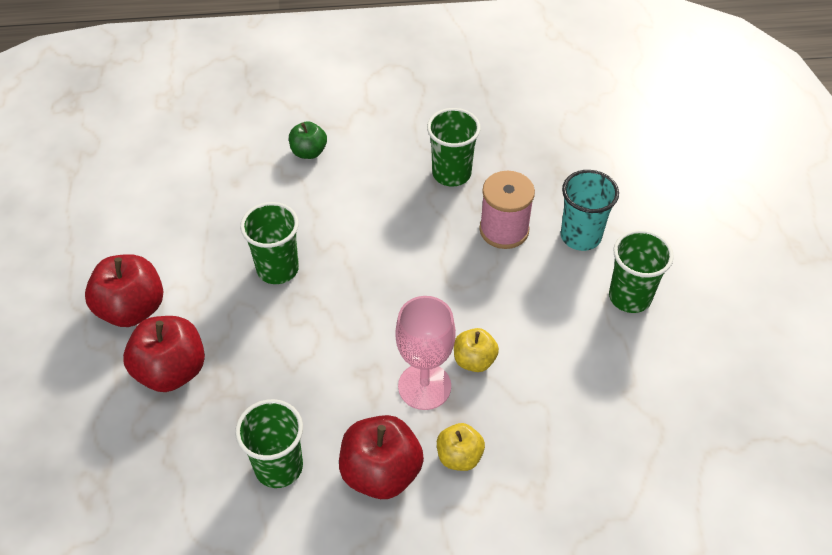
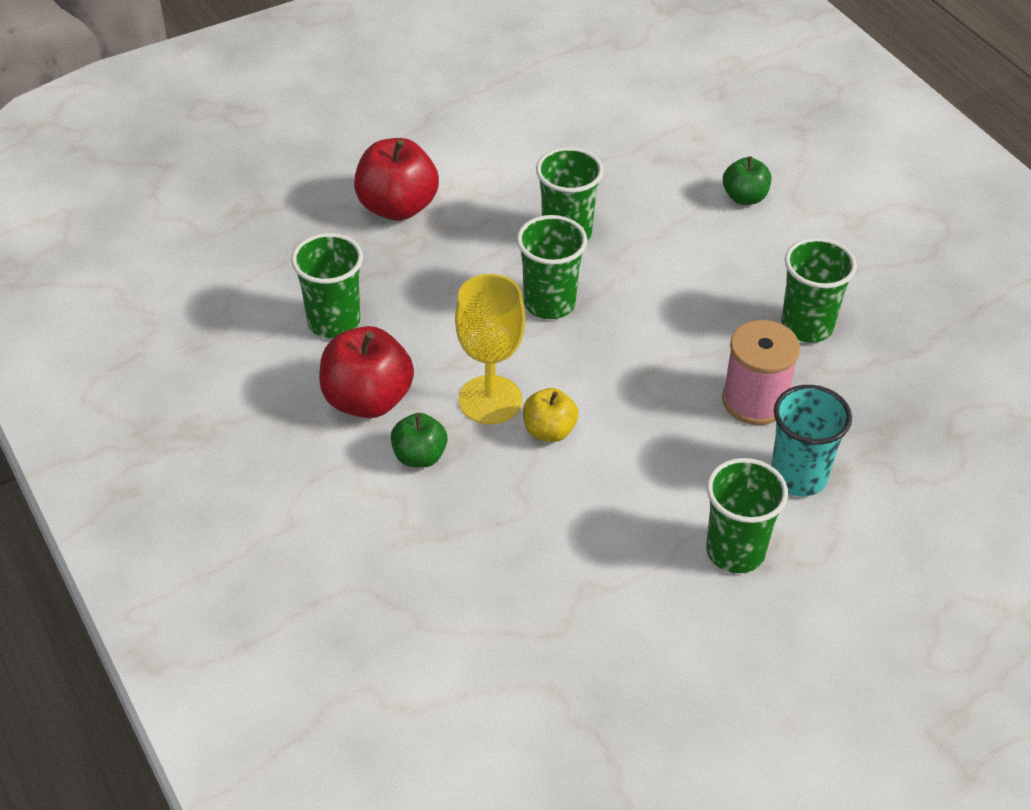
camera: 65 degrees right, 5 degrees down
red apple [85,254,163,327] -> none
pink goblet [395,296,456,410] -> yellow goblet [455,274,525,424]
yellow apple [437,423,485,471] -> green apple [391,413,448,468]
none -> green cup [517,215,587,319]

